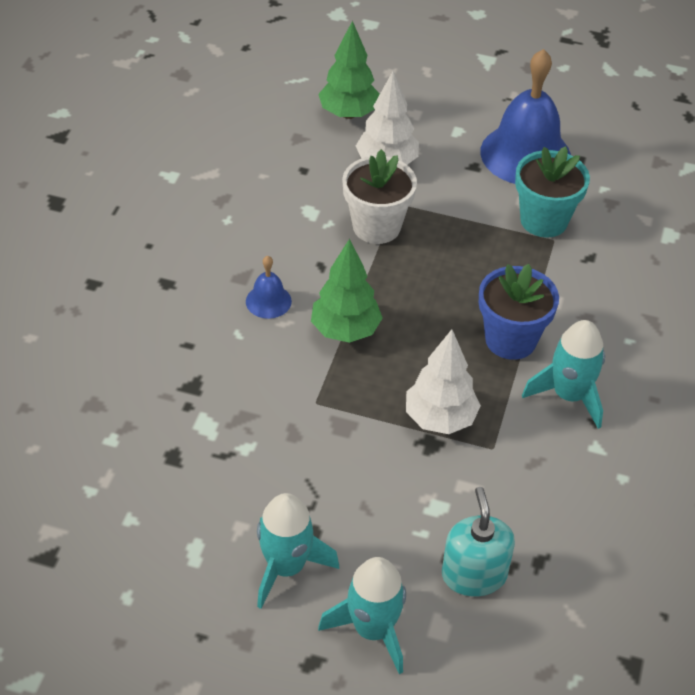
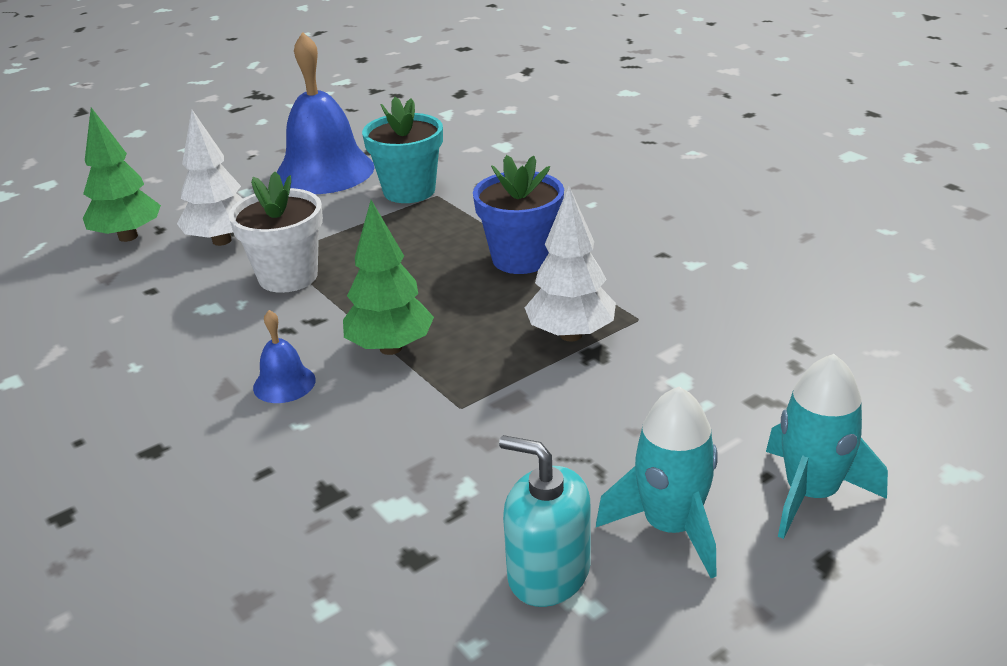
camera: 50 degrees left, 15 degrees down
turquoise soap dispenser [442,487,515,597] -> turquoise soap dispenser moved to [499,435,591,607]
turquoise rocket [522,320,605,429] -> none

